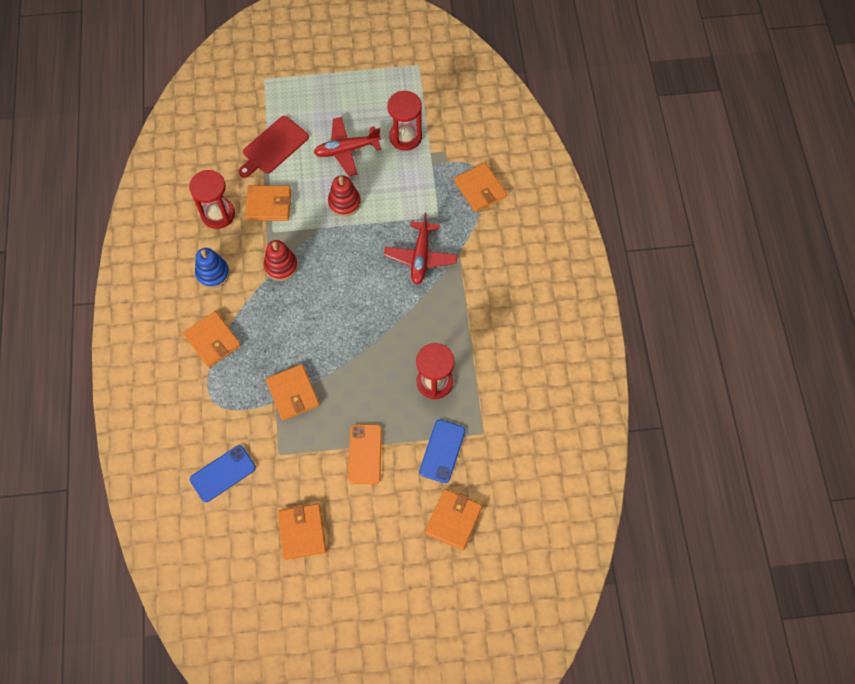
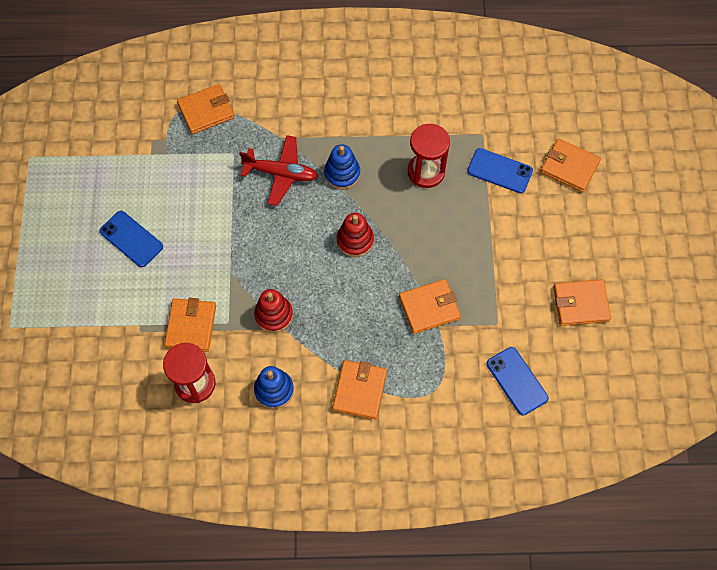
camera: 85 degrees left, 0 degrees up
orange wallet [183,311,241,368] -> orange wallet turned 45 degrees counterclockwise [333,360,387,420]
red cutting board [238,116,309,178] -> none
red plane [314,117,381,176] -> blue phone [100,211,163,267]
red stacking toy [328,175,361,217] -> red stacking toy moved to [337,213,374,257]
orange phone [348,424,382,484] -> none
red hourglass [387,91,422,151] -> none
none -> blue stacking toy [324,144,360,190]

